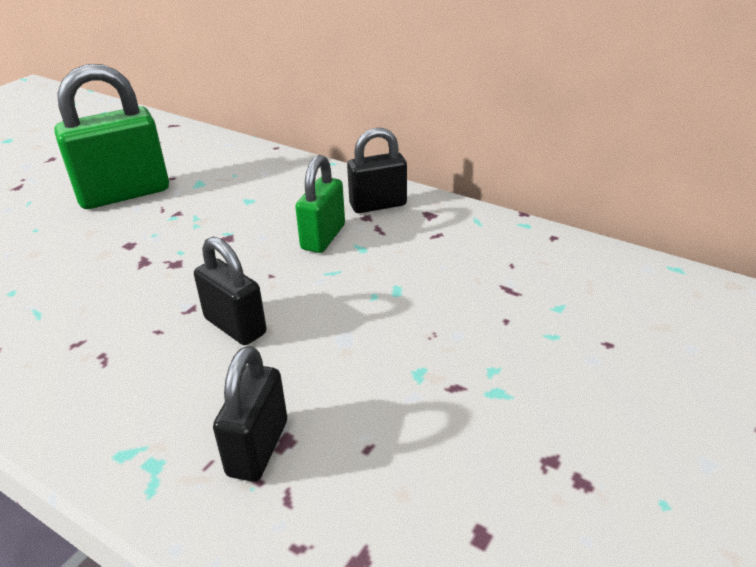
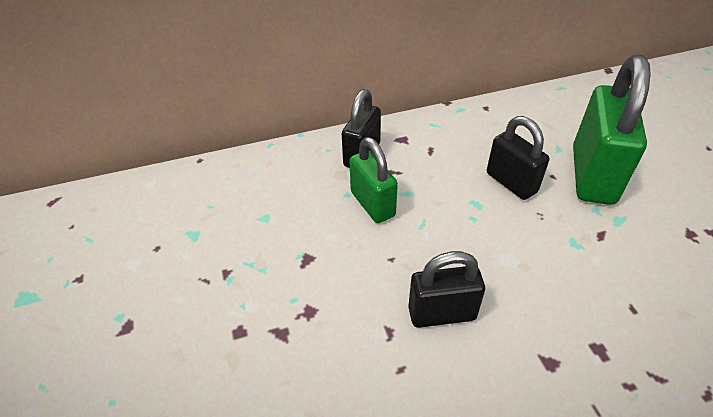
camera: 50 degrees left, 10 degrees up
green padlock [54,64,169,209] -> green padlock moved to [573,55,651,205]
black padlock [213,346,287,482] -> black padlock moved to [487,116,549,200]

